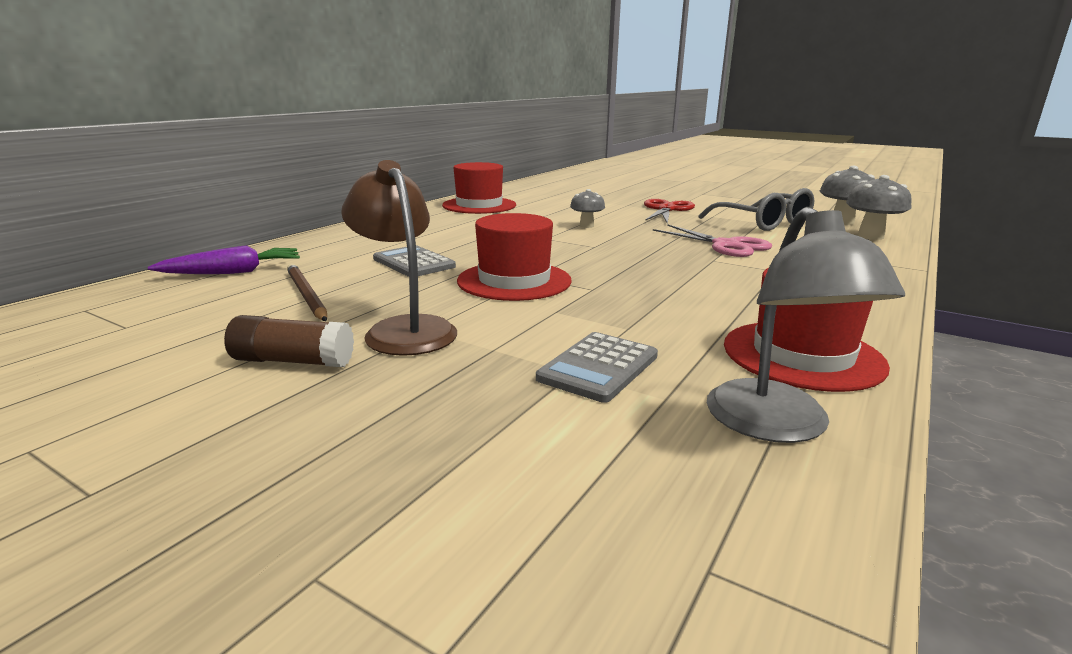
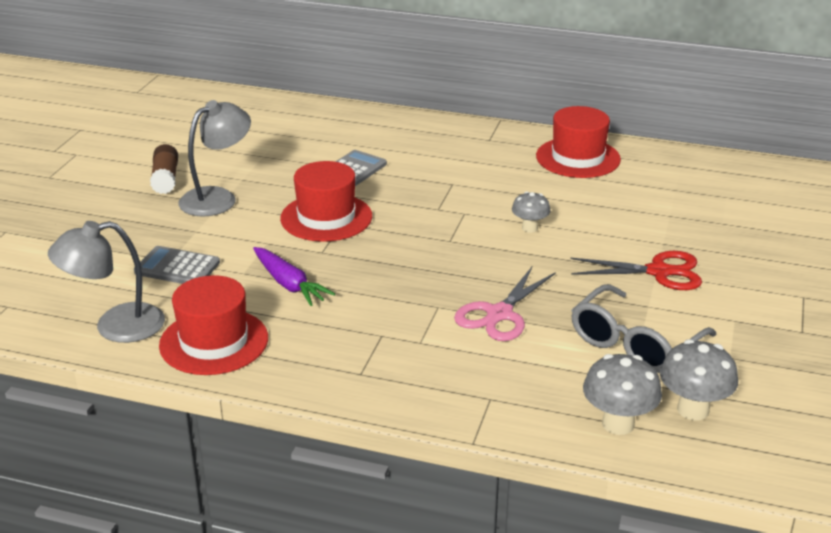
camera: 75 degrees right, 10 degrees up
purple carrot [148,245,300,274] -> purple carrot moved to [253,247,335,306]
brown pencil [287,264,327,321] -> none
brown lamp [341,160,457,356] -> grey lamp [178,100,251,217]

